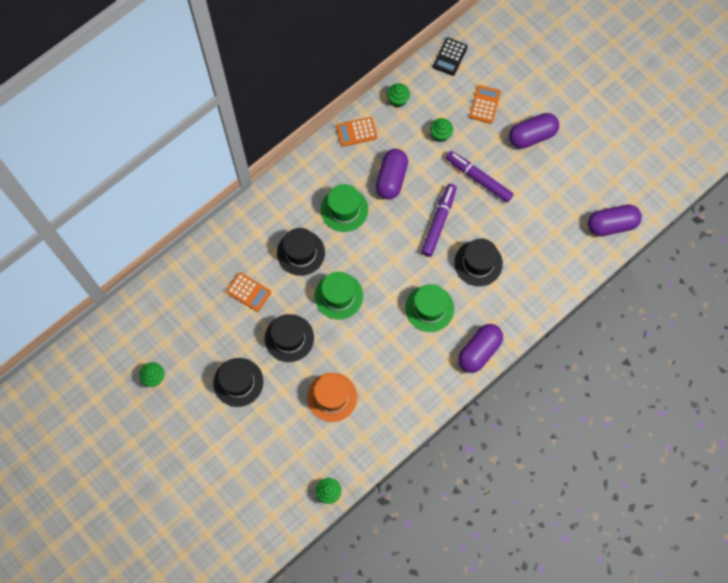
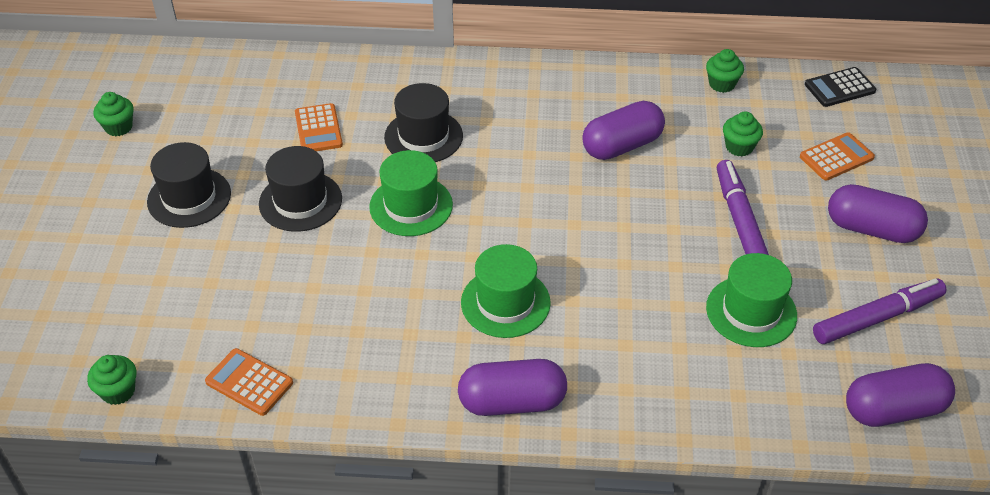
camera: 45 degrees right, 25 degrees down
orange hat [307,373,357,422] -> none
green hat [321,184,368,232] -> green hat moved to [706,253,797,347]
orange calculator [336,117,377,147] -> orange calculator moved to [205,348,293,416]
purple marker [421,184,457,257] -> purple marker moved to [813,278,947,344]
black hat [454,238,503,286] -> none
purple capsule [588,204,642,236] -> purple capsule turned 45 degrees counterclockwise [846,363,955,427]

